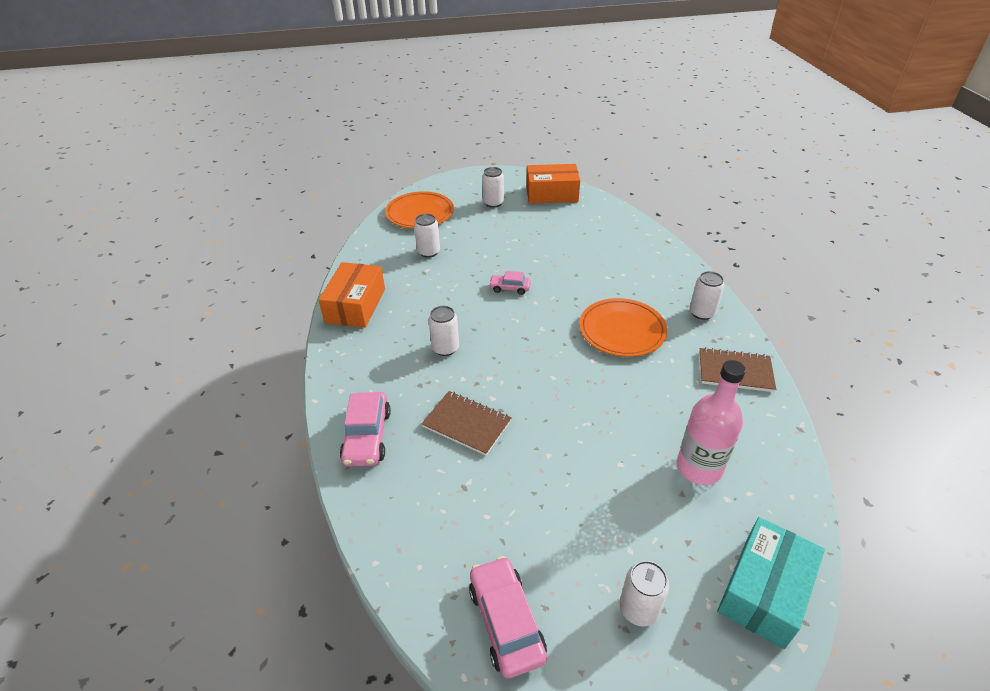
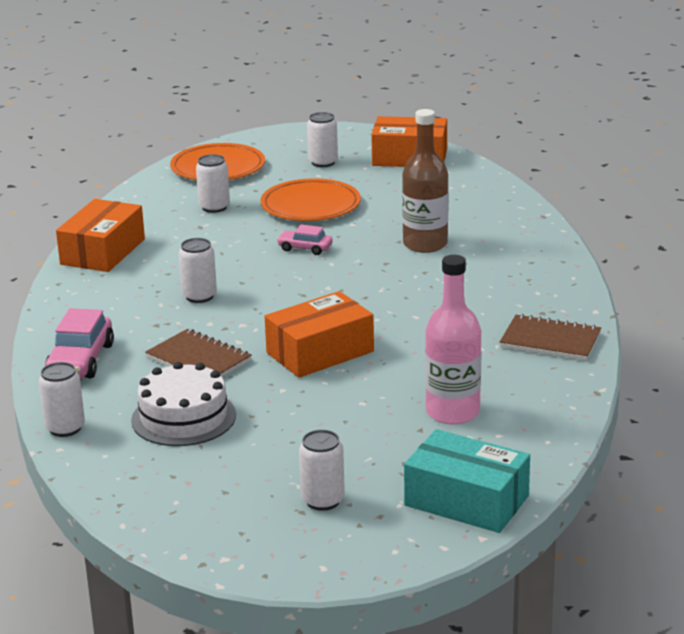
camera: 10 degrees right, 15 degrees down
pink car [469,556,547,678] -> none
orange plate [579,298,667,357] -> orange plate moved to [260,178,361,221]
white can [689,271,724,320] -> white can moved to [39,362,85,437]
turquoise box [717,517,825,649] -> turquoise box turned 75 degrees clockwise [404,429,530,533]
none -> white cake [131,362,236,446]
none -> orange box [265,291,374,378]
none -> brown bottle [402,109,448,253]

